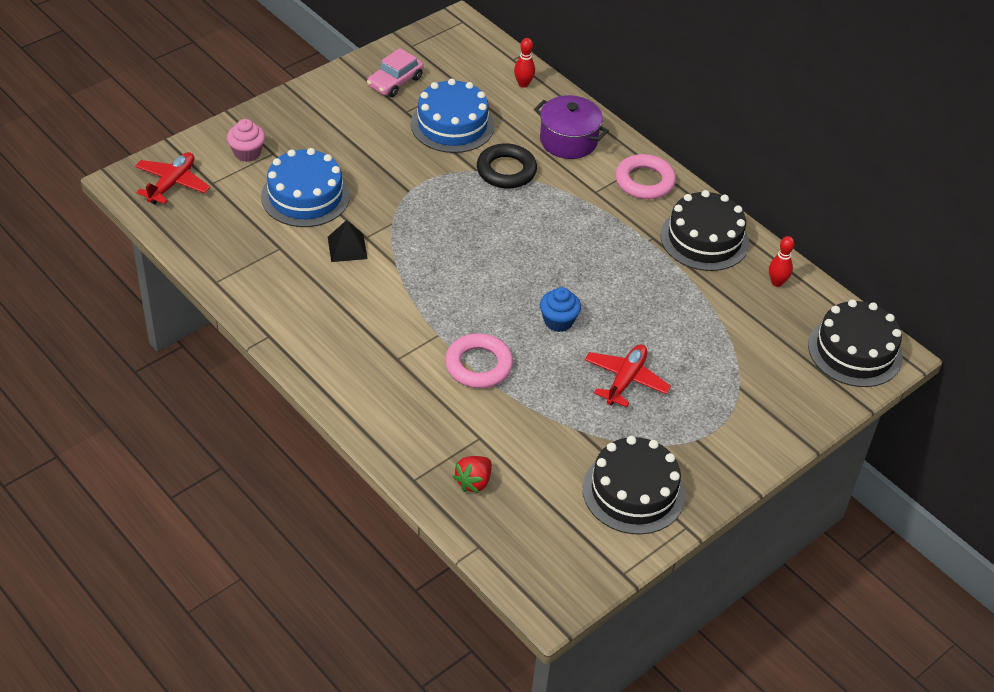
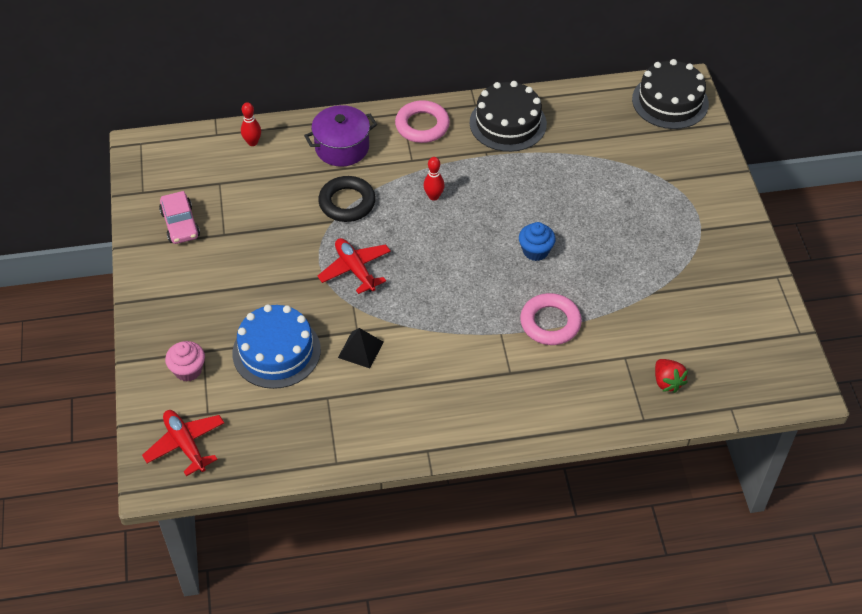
camera: 55 degrees left, 5 degrees up
blue cake [411,78,494,153] -> none
black cake [583,436,685,534] -> none
red plane [585,344,671,407] -> red plane moved to [317,238,391,294]
red bowling pin [769,236,795,287] -> red bowling pin moved to [424,157,445,201]

